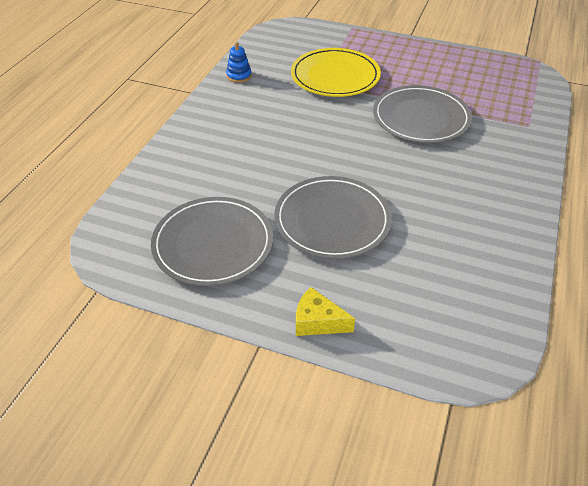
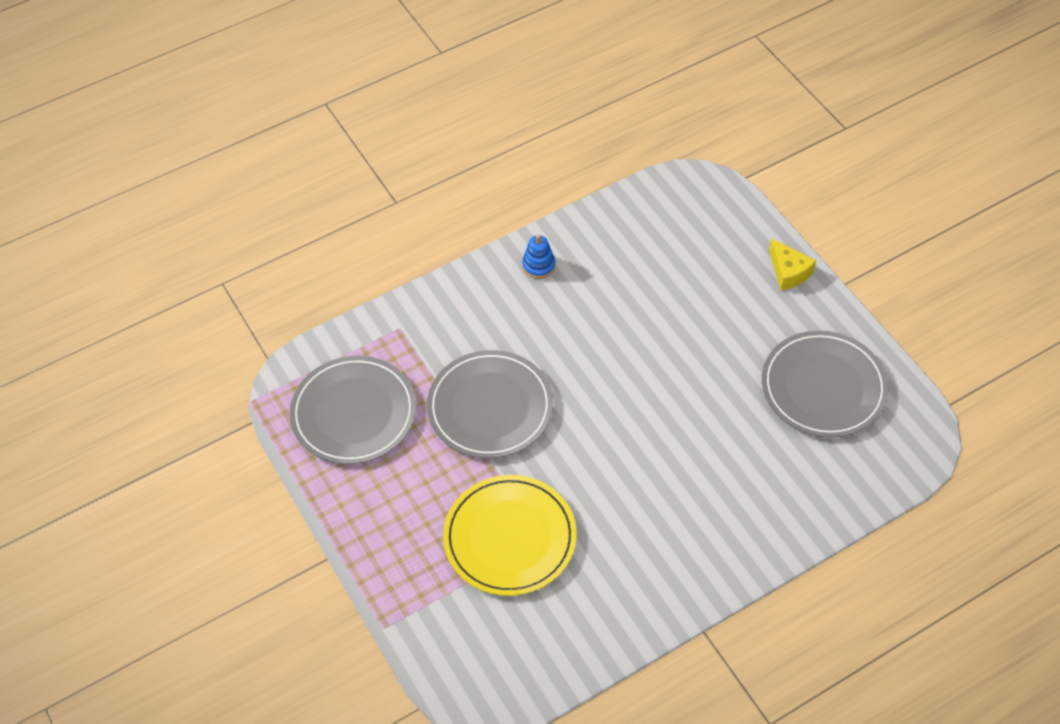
camera: 140 degrees left, 10 degrees up
blue stacking toy [226,42,252,83] -> blue stacking toy moved to [522,235,556,279]
grey plate [274,176,392,259] -> grey plate moved to [290,356,416,464]

